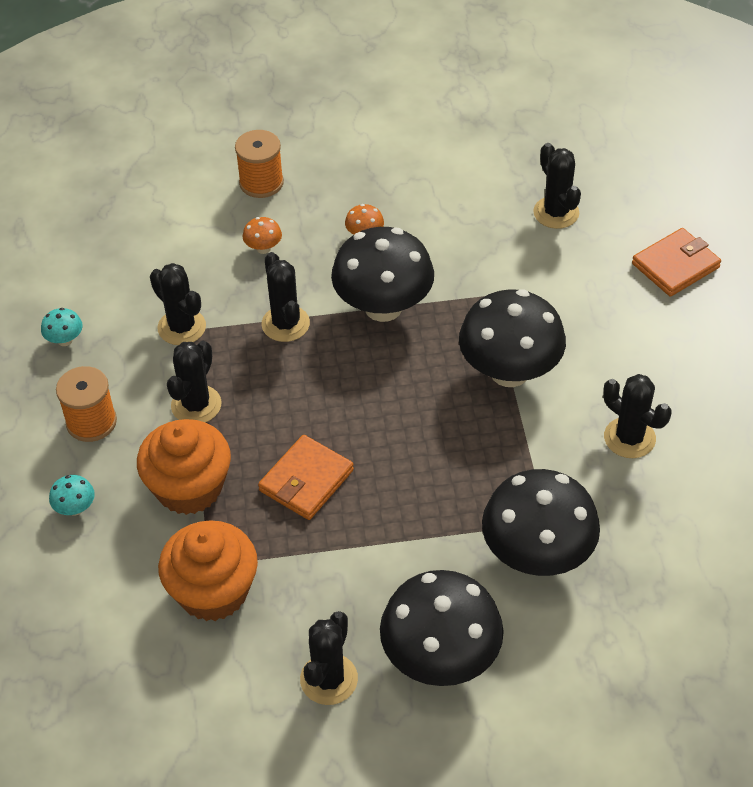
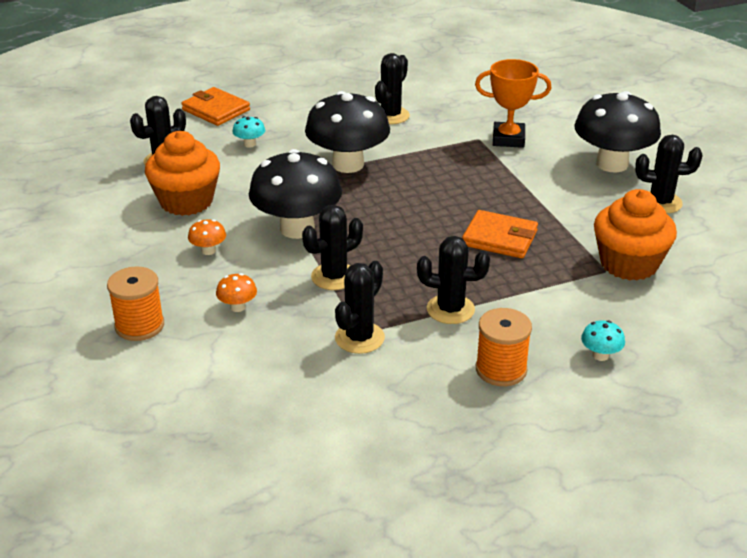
camera: 105 degrees left, 15 degrees down
turquoise mushroom [41,308,83,346] -> turquoise mushroom moved to [232,116,265,148]
orange cupcake [137,419,231,515] -> orange cupcake moved to [145,131,220,216]
black mushroom [482,469,600,576] -> orange trophy [475,59,551,148]

